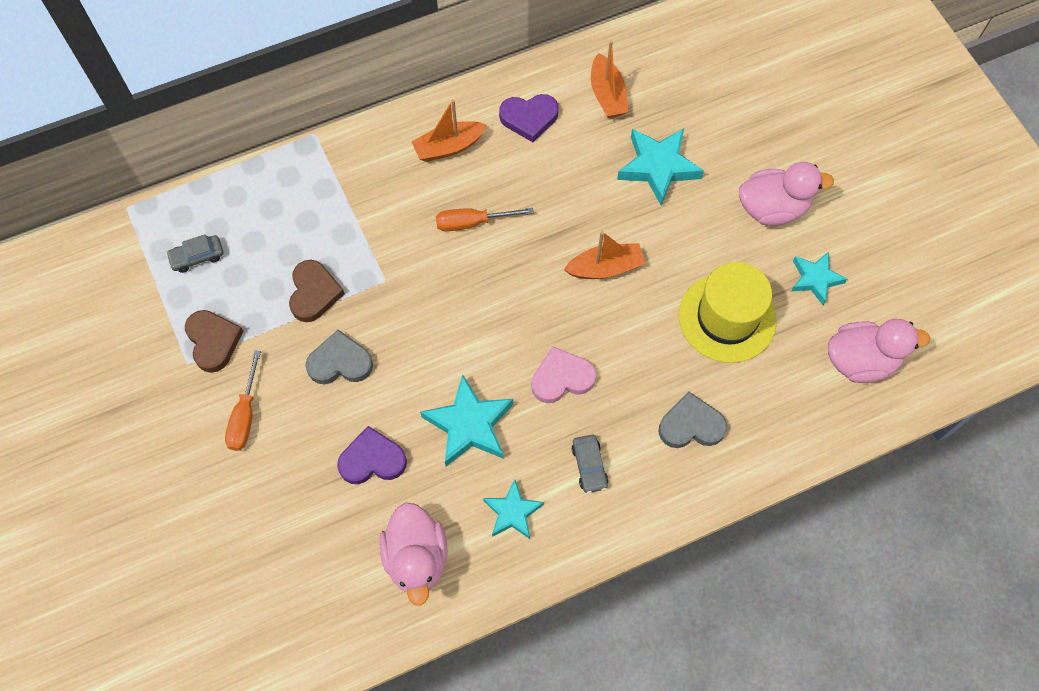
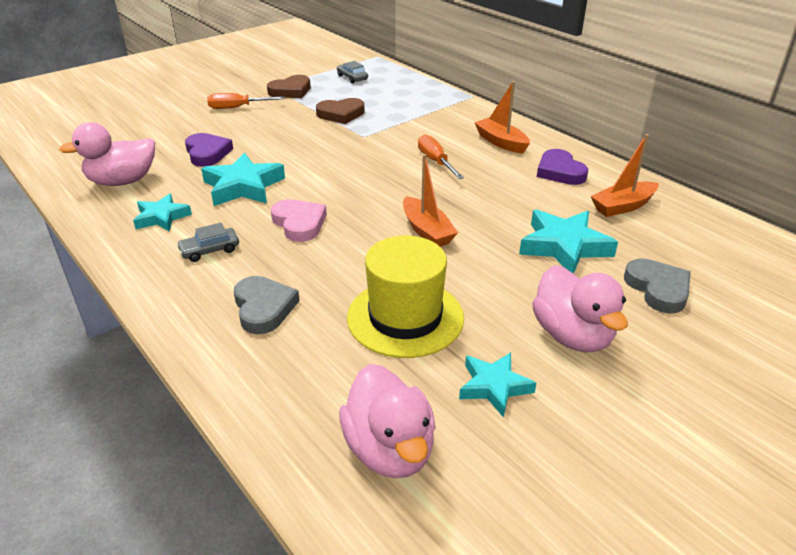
camera: 75 degrees right, 30 degrees down
grey heart [305,330,373,384] -> grey heart moved to [624,258,691,314]

